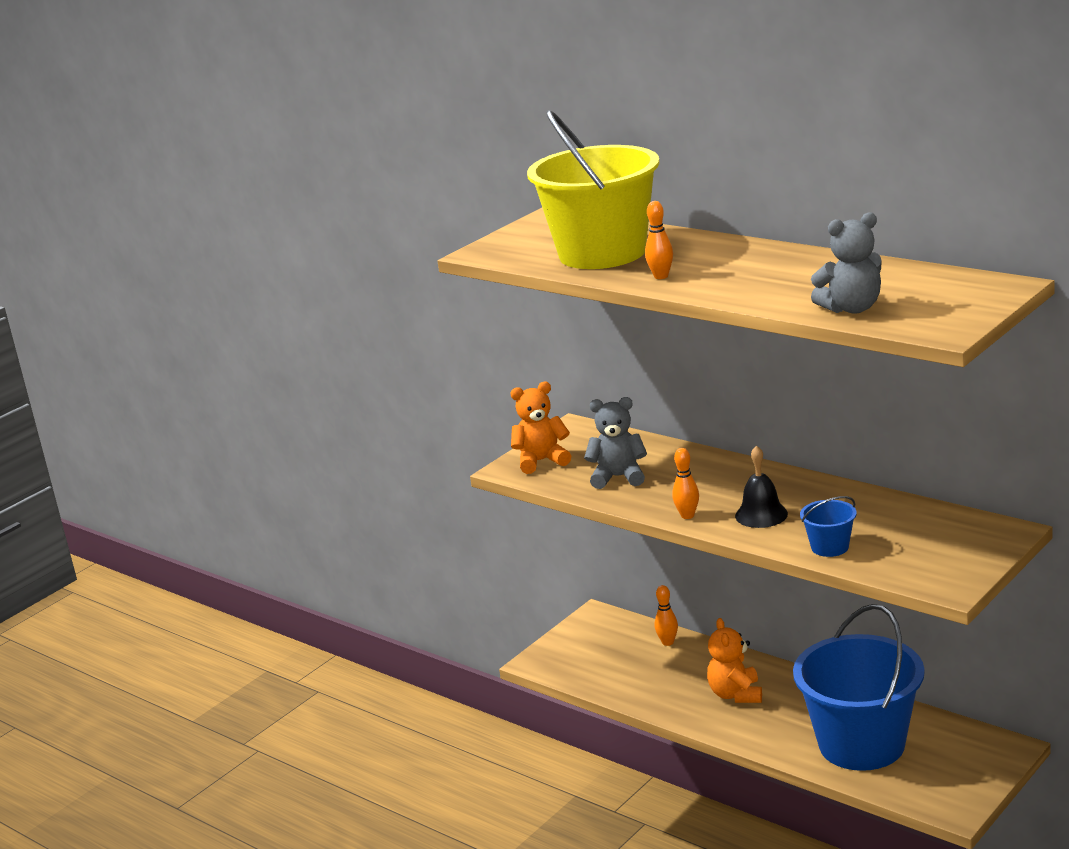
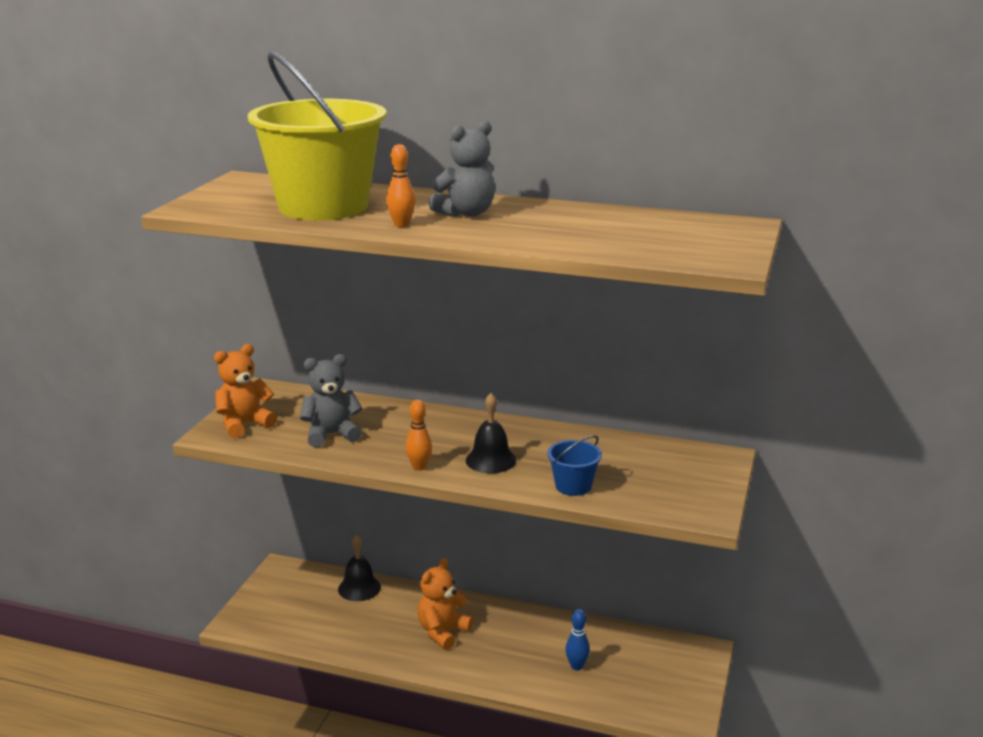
camera: 25 degrees left, 0 degrees up
orange bowling pin [655,585,678,646] -> black bell [338,535,381,601]
orange teddy bear [707,618,762,703] -> orange teddy bear turned 60 degrees clockwise [417,558,473,650]
blue bucket [793,604,925,771] -> blue bowling pin [565,609,590,671]
grey teddy bear [811,212,882,314] -> grey teddy bear moved to [429,121,495,217]

